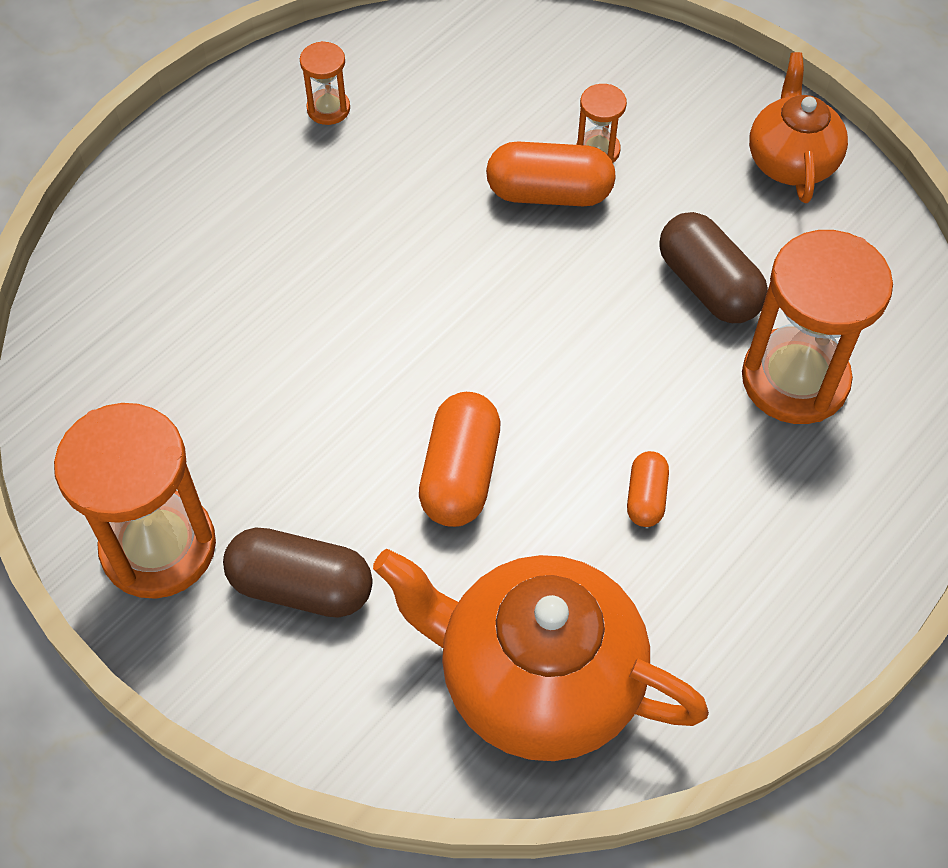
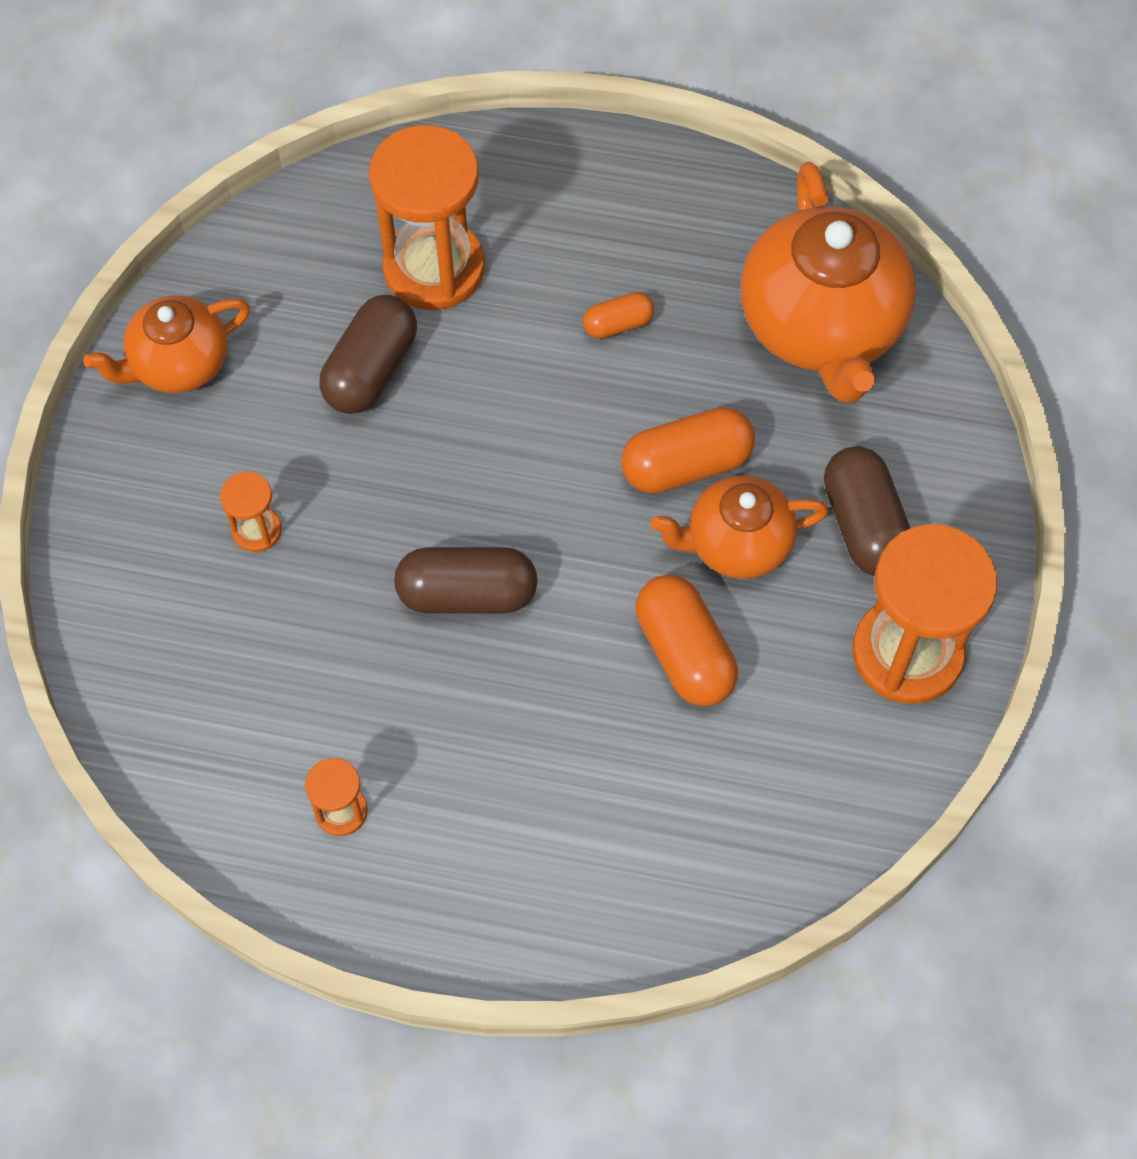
camera: 120 degrees left, 5 degrees up
orange capsule [486,141,616,206] -> orange capsule moved to [636,575,738,706]
none -> brown capsule [394,547,538,614]
none -> orange teapot [651,475,829,579]

